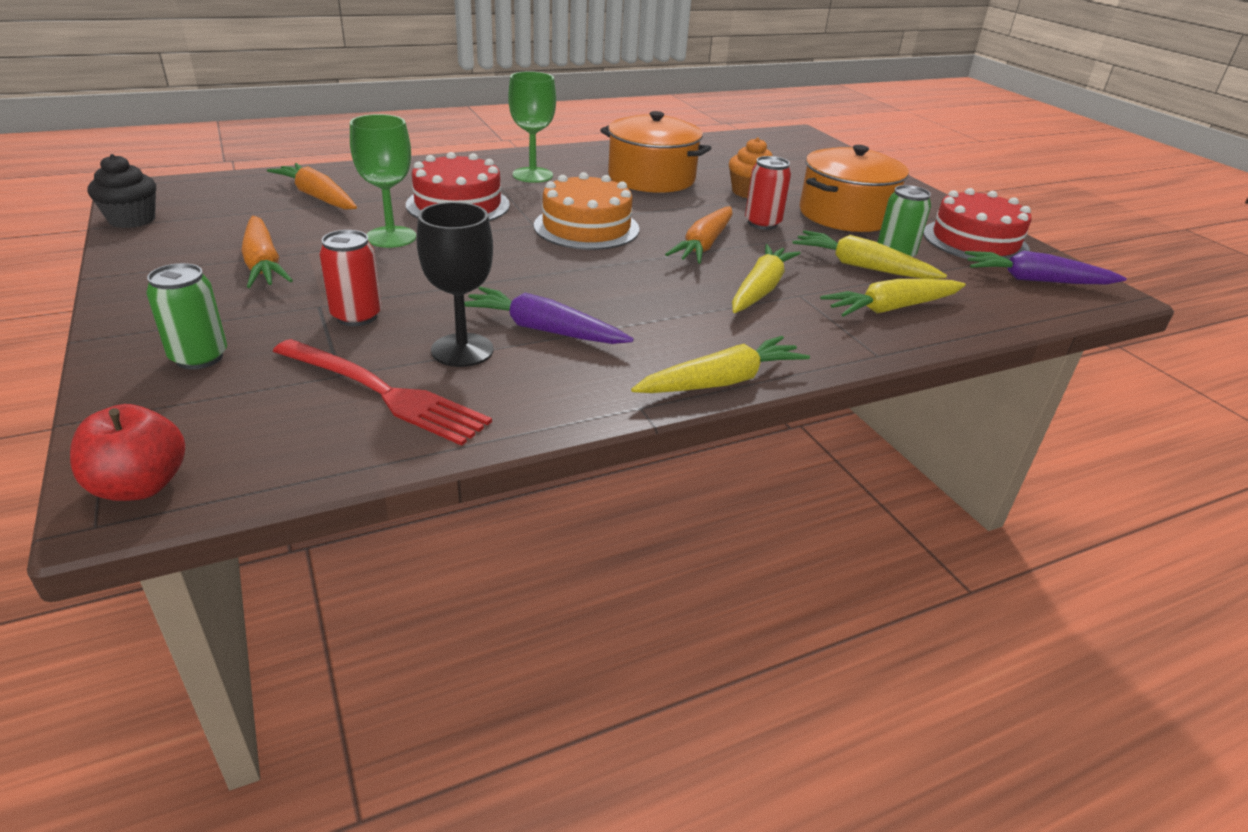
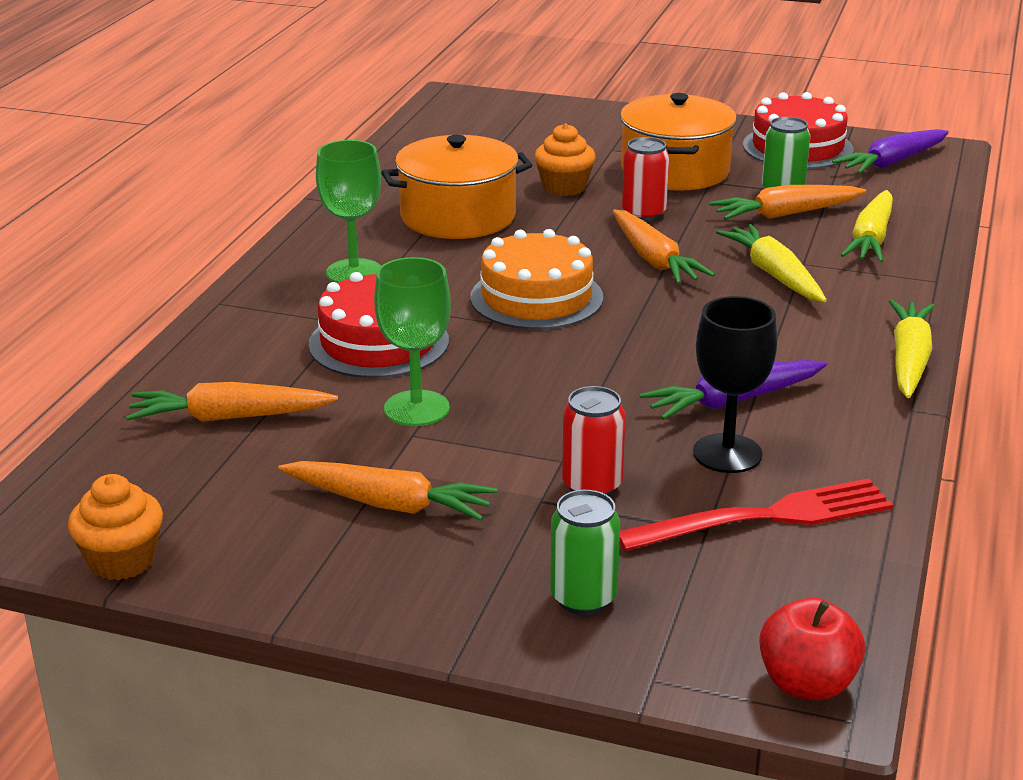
camera: 45 degrees left, 5 degrees down
black cupcake [87,154,156,228] -> orange cupcake [68,474,163,580]
yellow carrot [792,230,947,279] -> orange carrot [710,185,866,220]

